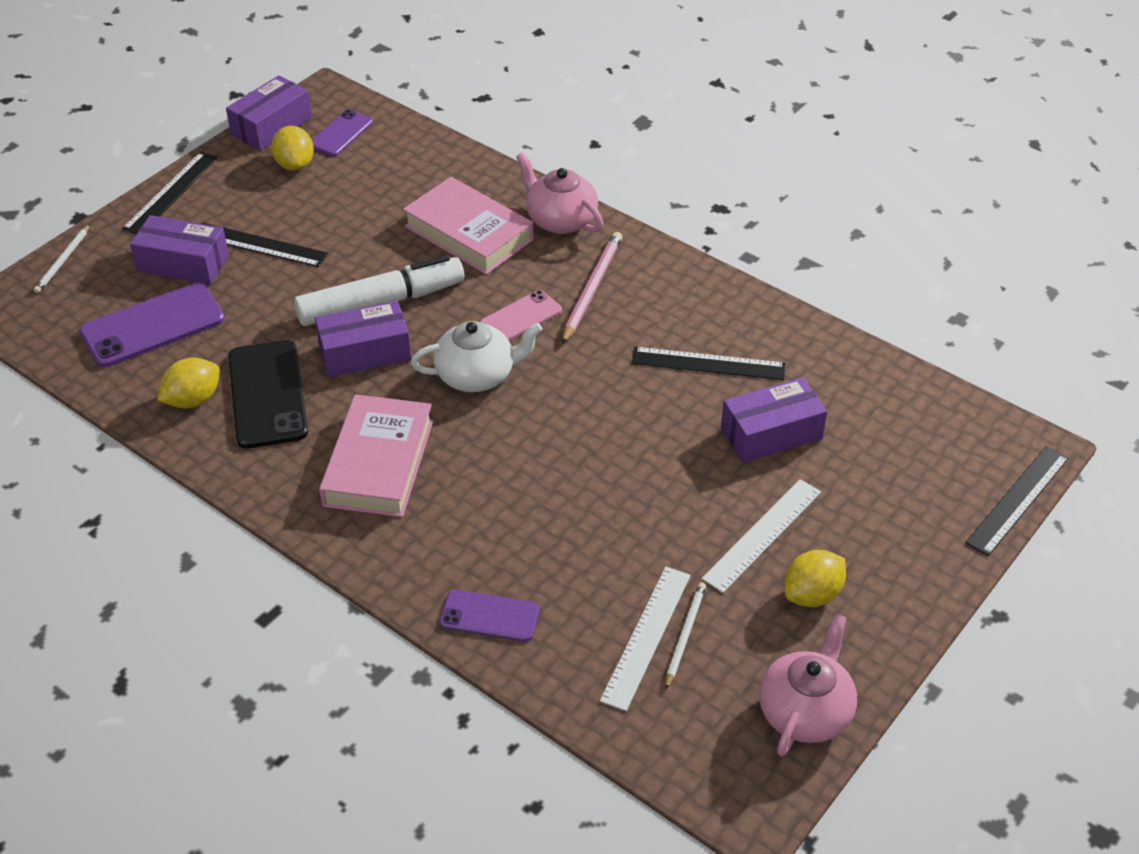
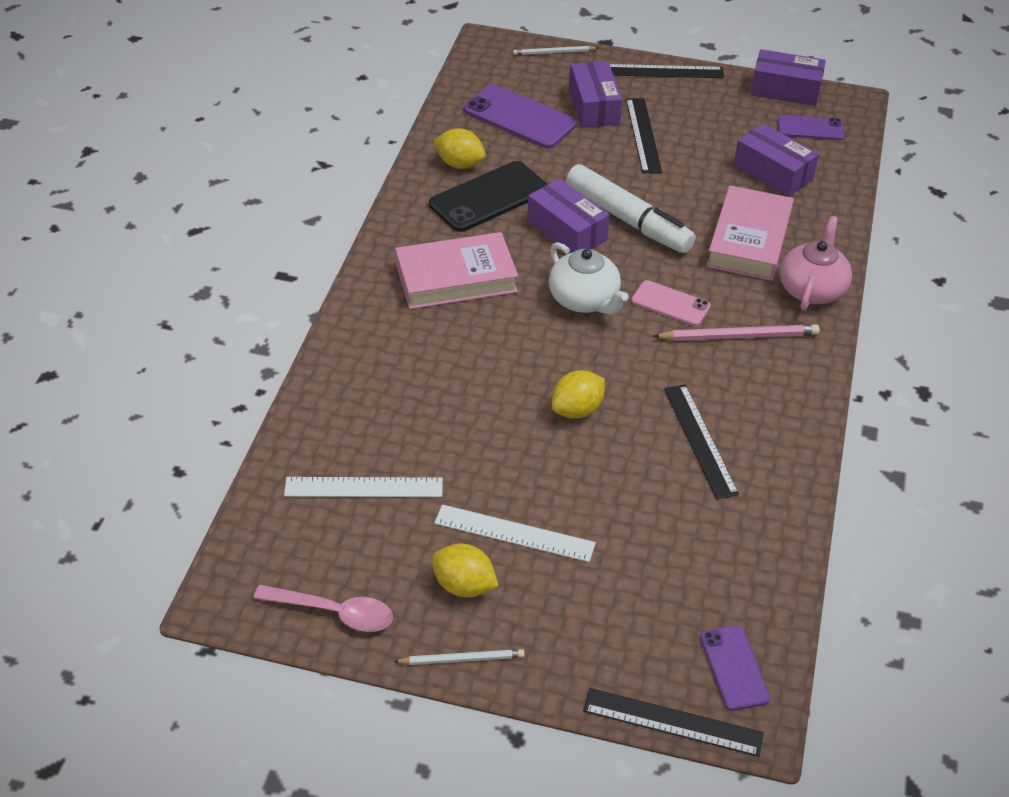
camera: 65 degrees right, 0 degrees up
yellow lemon [271,126,314,171] -> yellow lemon moved to [552,370,605,419]
purple phone [439,589,539,642] -> purple phone moved to [700,625,770,711]
white pencil [665,582,706,689] -> white pencil moved to [394,649,525,665]
purple box [721,377,827,463] -> purple box moved to [734,123,819,197]
pink teapot [759,614,857,757] -> pink spoon [253,585,393,632]

